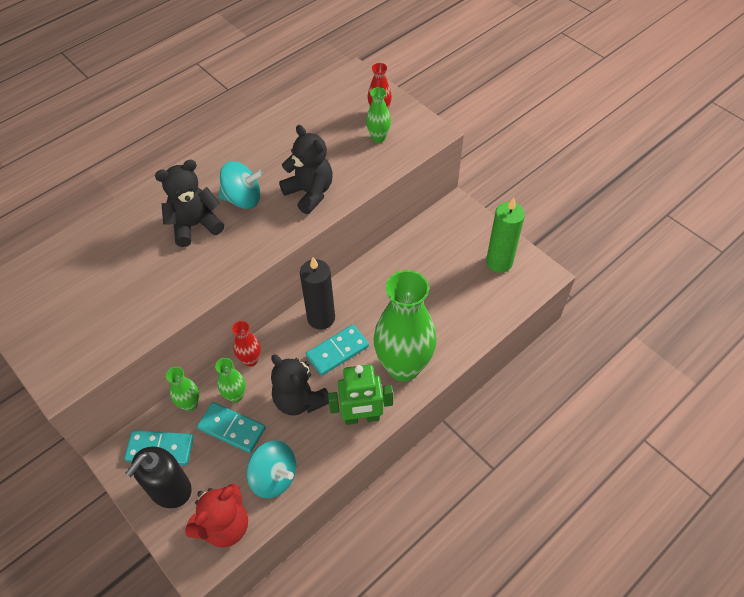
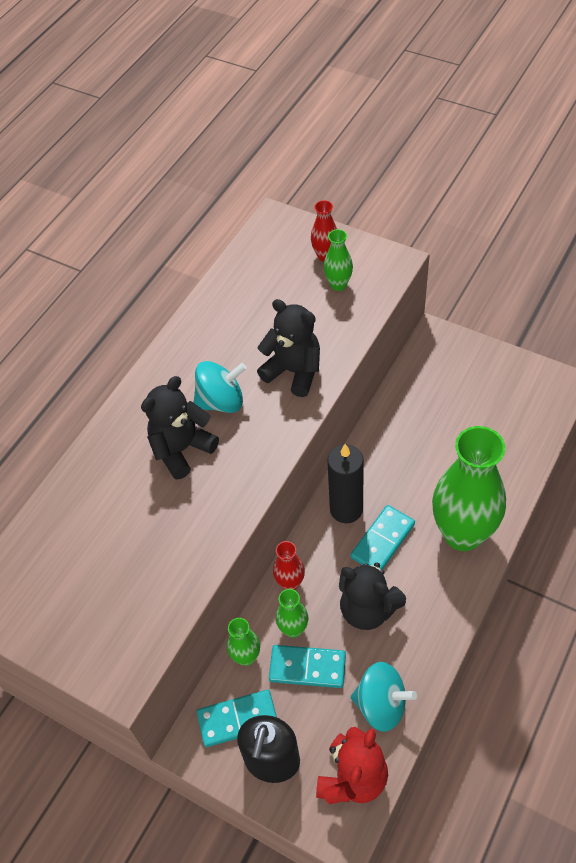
camera: 15 degrees left, 0 degrees up
green robot [328,364,393,425] -> none
green candle [486,197,525,273] -> none

